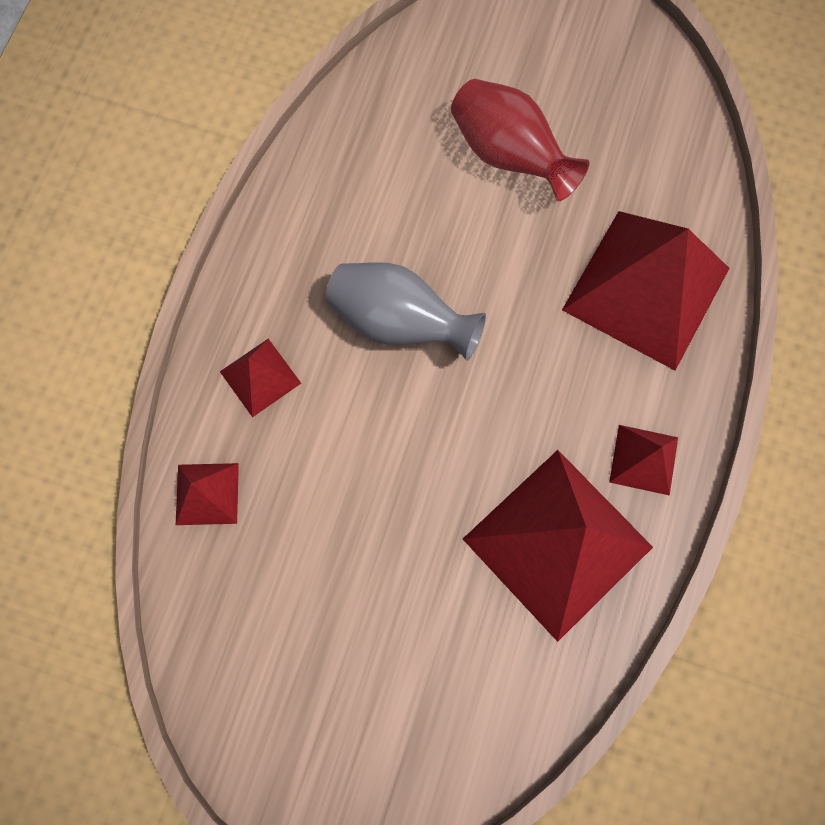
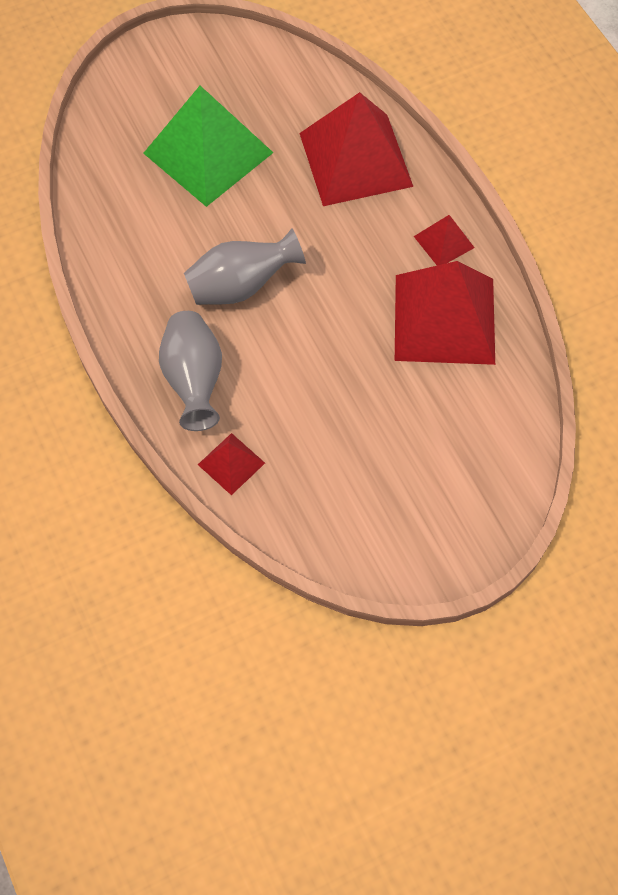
camera: 45 degrees left, 10 degrees down
red pyramid [220,339,301,417] -> grey vase [159,311,222,431]
red vase [451,79,589,201] -> green pyramid [143,86,273,207]

